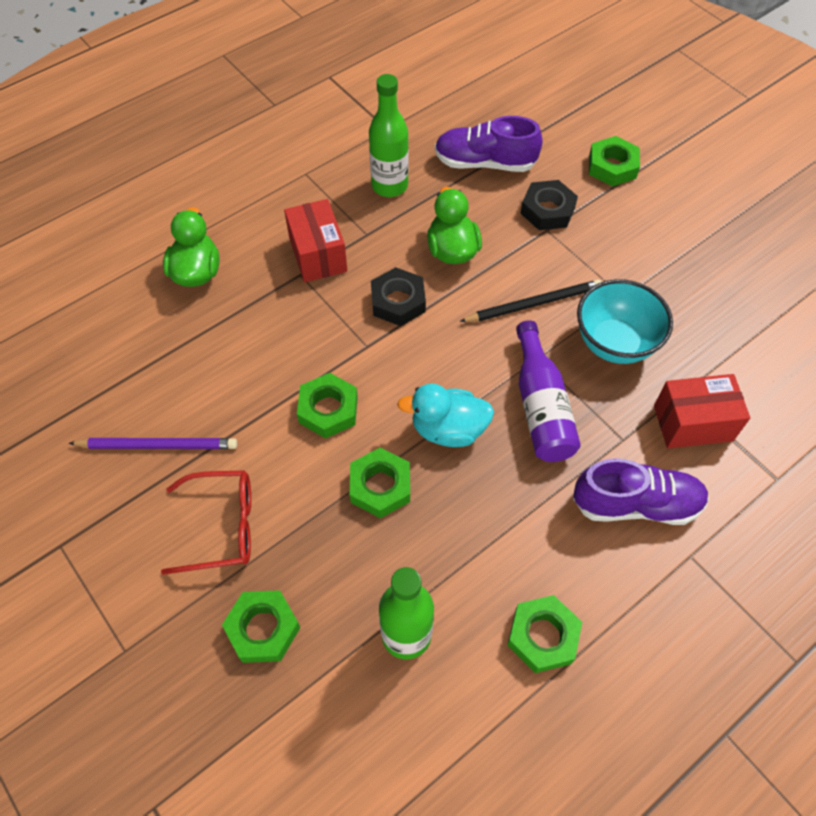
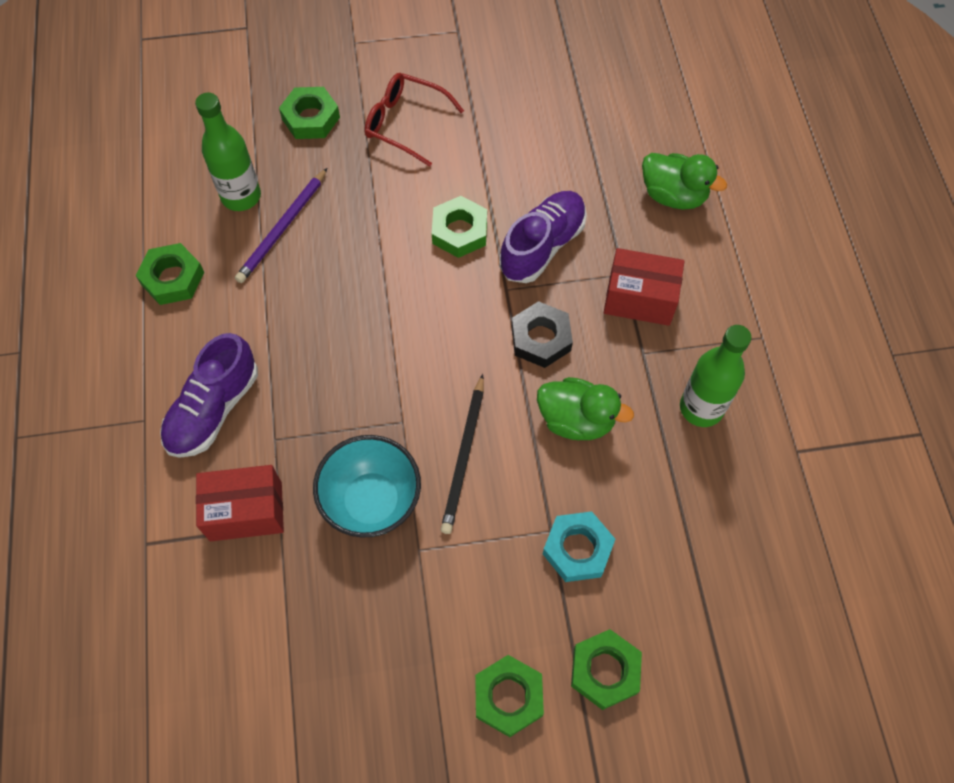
camera: 120 degrees right, 5 degrees up
purple pencil [68,438,237,449] -> purple pencil moved to [235,168,327,283]
red glasses [161,471,251,575] -> red glasses turned 90 degrees clockwise [364,73,464,167]
green nut [350,448,410,518] -> green nut moved to [475,655,544,737]
turquoise duck [397,383,494,447] -> none
purple shoe [435,116,543,172] -> purple shoe moved to [499,191,587,283]
purple bottle [516,320,581,462] -> none
black nut [520,180,578,230] -> turquoise nut [543,511,615,582]
red box [654,374,750,449] -> red box turned 60 degrees clockwise [196,465,284,541]

